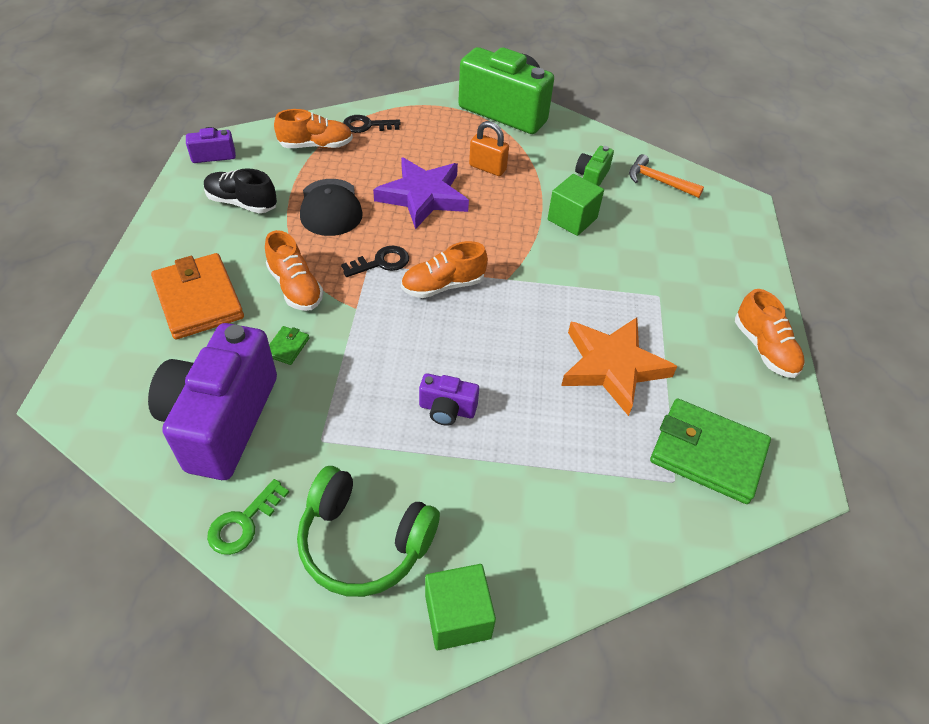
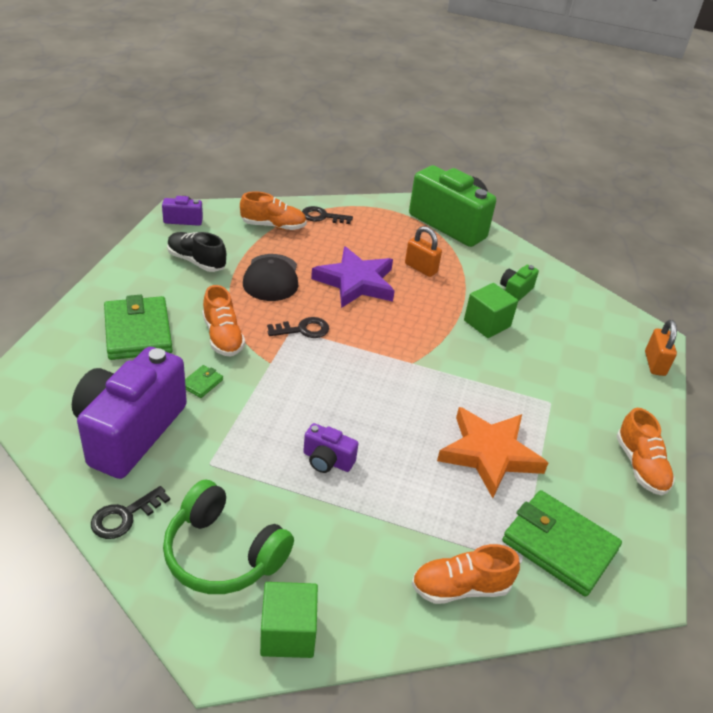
camera: 10 degrees right, 10 degrees down
orange wallet [151,253,244,339] -> green wallet [104,295,173,360]
green key [207,479,289,555] -> black key [91,486,170,539]
orange shoe [401,241,488,298] -> orange shoe moved to [412,544,520,604]
orange hammer [629,154,704,198] -> none
none -> orange padlock [645,320,677,376]

